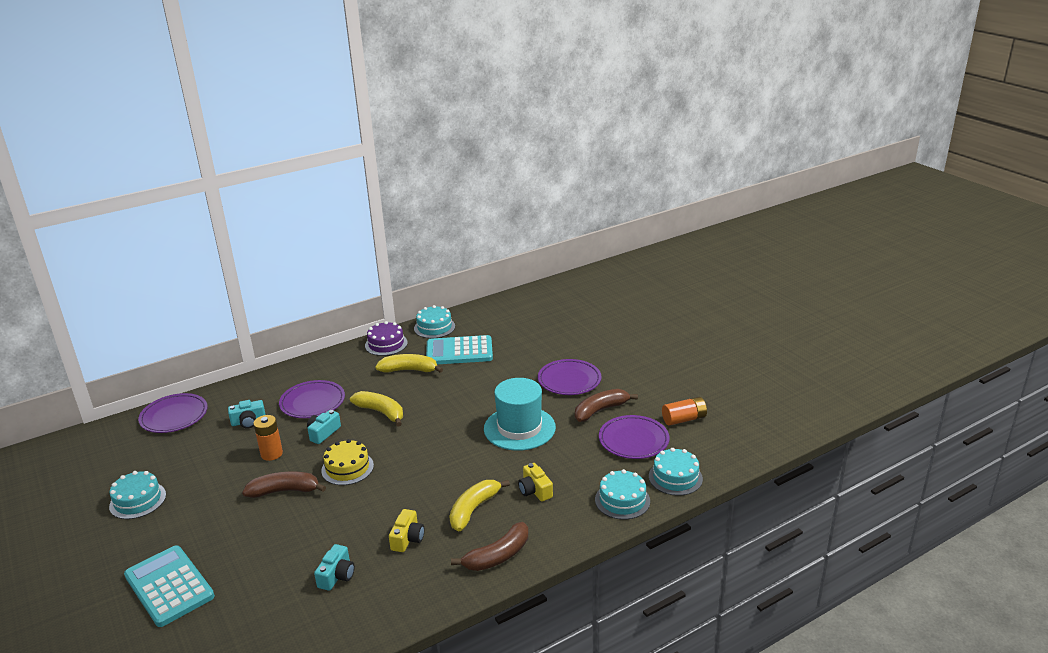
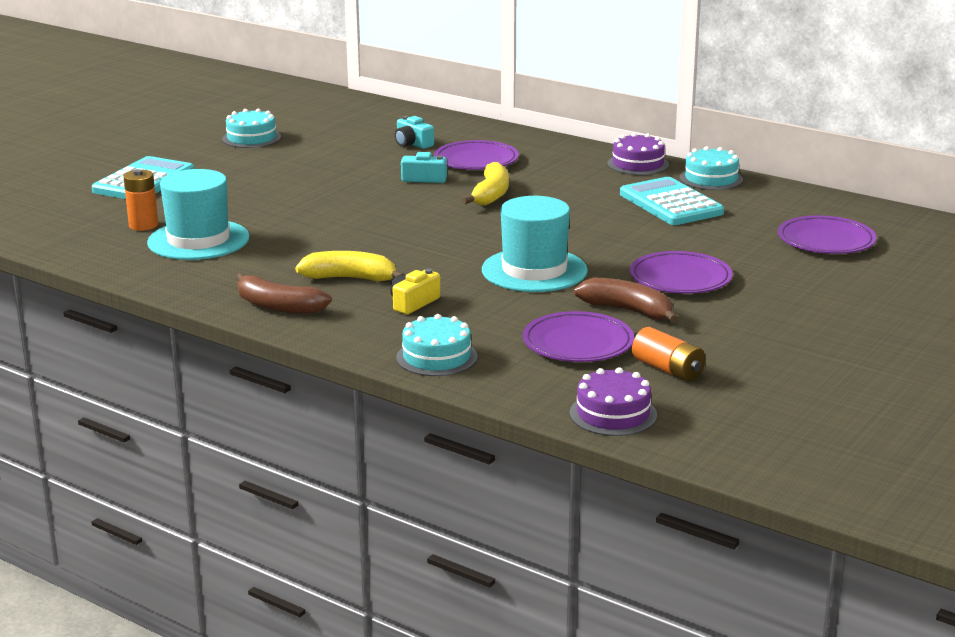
camera: 65 degrees right, 5 degrees down
purple plate [138,393,208,433] -> purple plate moved to [778,216,877,254]
brown banana [242,472,326,498] -> none
orange battery [253,415,283,461] -> orange battery moved to [123,169,158,231]
turquoise camera [314,544,355,591] -> turquoise hat [147,169,249,260]
yellow cake [321,439,374,485] -> none
yellow banana [375,354,443,373] -> none
yellow camera [389,509,424,552] -> none
turquoise cake [649,448,703,496] -> none
none -> purple cake [570,367,657,436]

